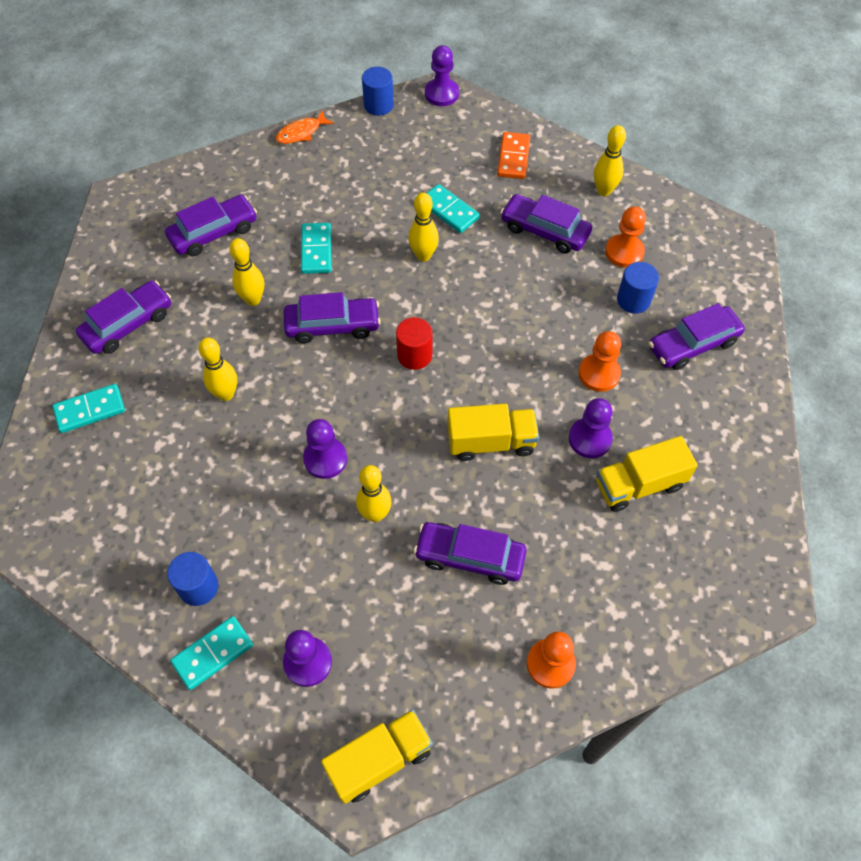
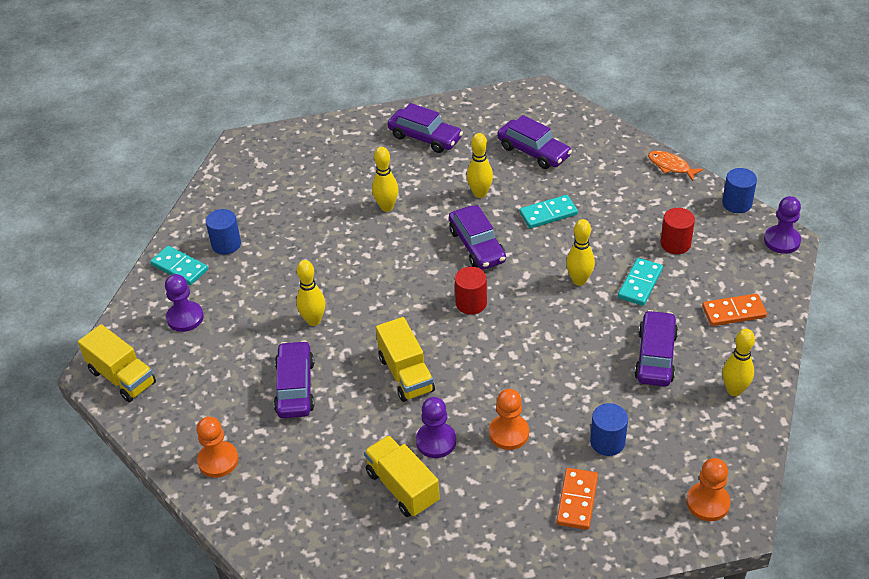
camera: 75 degrees right, 15 degrees down
turquoise domino [52,384,125,433] -> none
purple pawn [303,419,347,479] -> none
orange pawn [605,206,646,268] -> orange pawn moved to [687,458,731,521]
purple car [649,303,745,370] -> orange domino [557,468,598,530]
none -> red cylinder [661,208,695,254]

